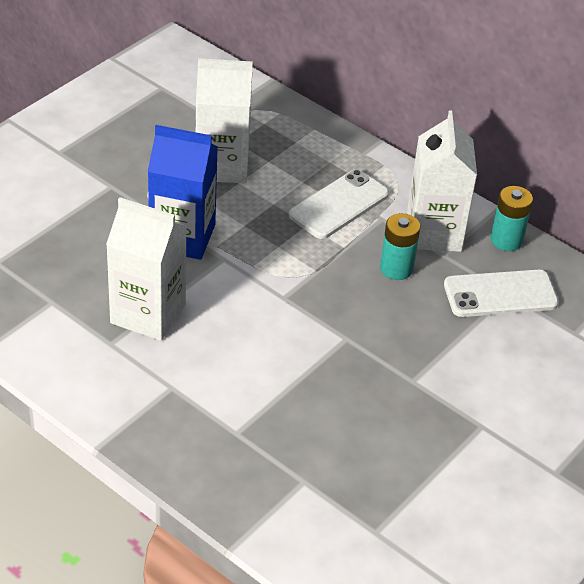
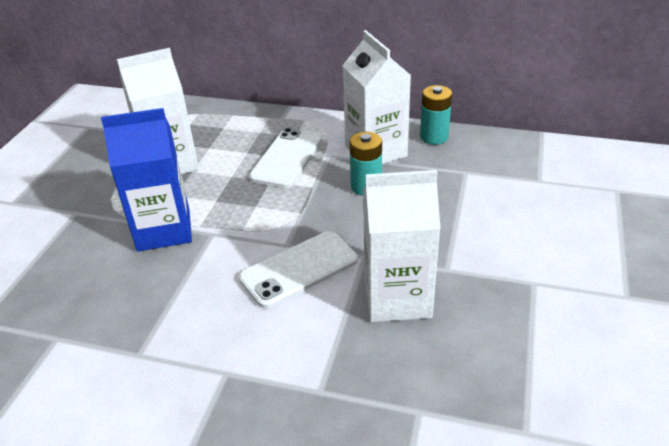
camera: 20 degrees left, 5 degrees down
white carton [106,197,186,341] -> white carton moved to [363,170,441,322]
white phone [444,270,559,317] -> white phone moved to [239,231,358,308]

